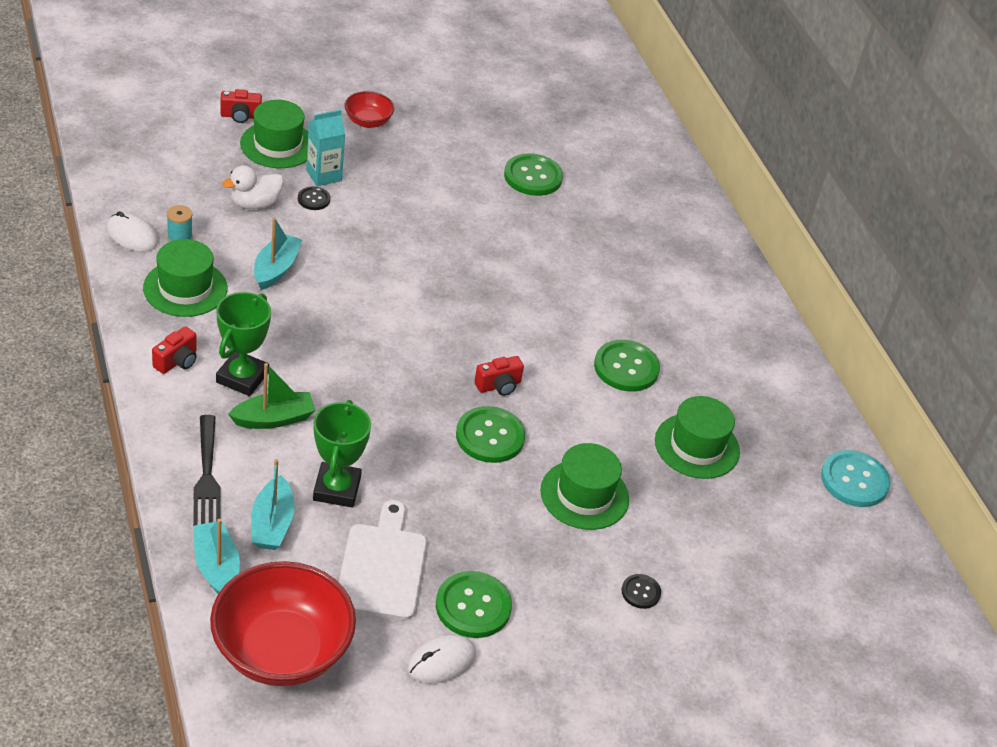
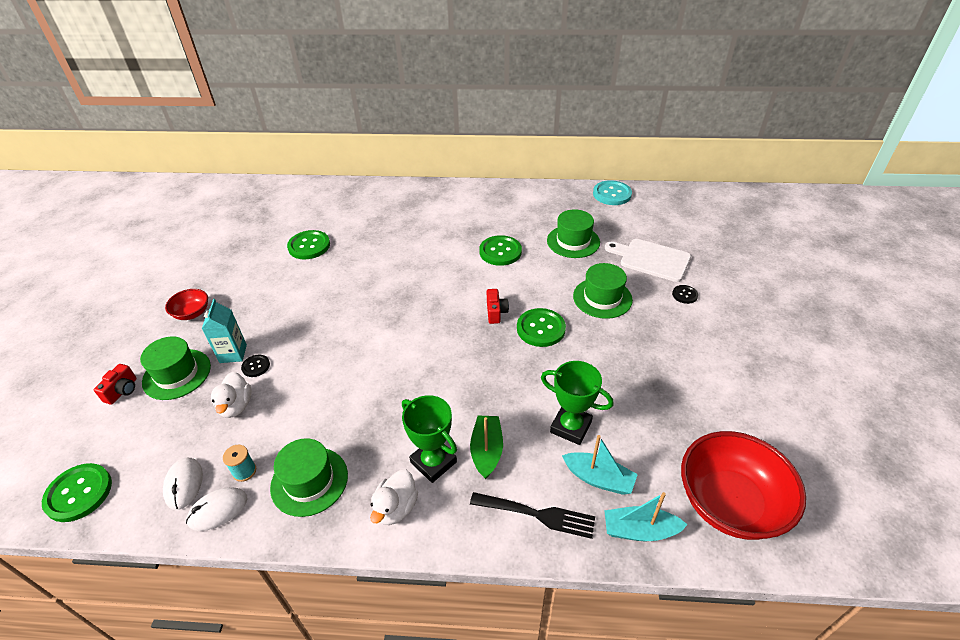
camera: 60 degrees left, 0 degrees up
red camera [152,326,197,374] -> white duck [370,470,418,525]
turquoise boat [254,217,302,290] -> none
white cutting board [339,500,427,620] -> white cutting board moved to [605,239,691,282]
white mouse [408,635,476,683] -> white mouse moved to [163,458,203,510]
green button [436,571,512,638] -> green button moved to [42,463,112,522]

